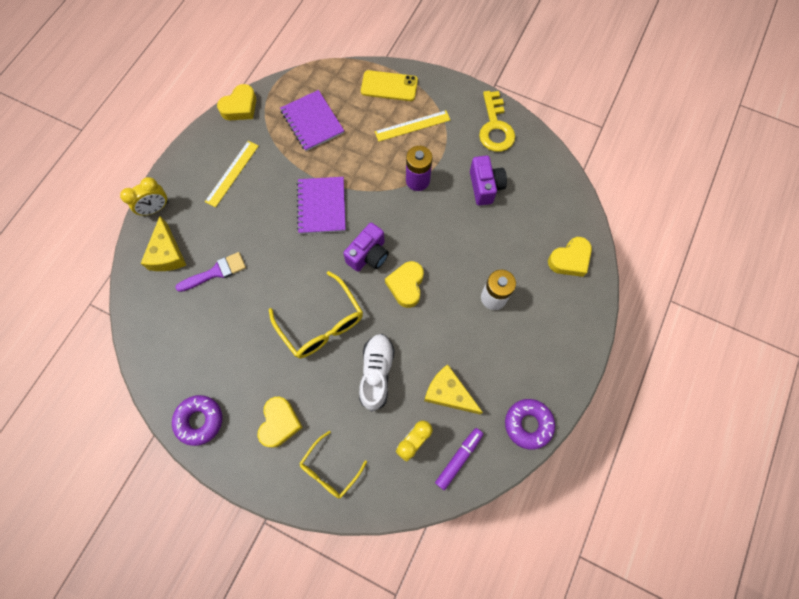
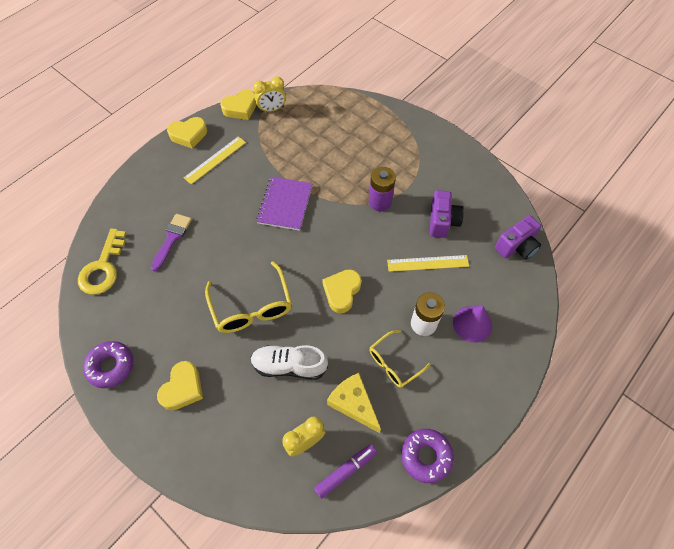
camera: 15 degrees right, 10 degrees down
yellow clock [120,177,169,216] -> yellow clock moved to [253,76,286,113]
yellow cheese [141,216,186,271] -> none
purple brush [175,252,246,292] -> purple brush turned 60 degrees counterclockwise [151,214,192,271]
purple notebook [280,90,344,151] -> none
yellow glasses [299,431,367,498] -> yellow glasses moved to [369,330,430,388]
purple camera [343,223,389,272] -> purple camera moved to [495,215,541,260]
white shoe [359,334,395,411] -> white shoe turned 105 degrees counterclockwise [250,345,328,380]
yellow phone [361,70,418,101] -> none
yellow ruler [375,110,450,142] -> yellow ruler moved to [387,255,469,272]
yellow key [479,91,515,152] -> yellow key moved to [78,229,126,295]
yellow heart [548,237,592,277] -> yellow heart moved to [167,117,207,149]
none -> purple cone [453,306,492,343]

